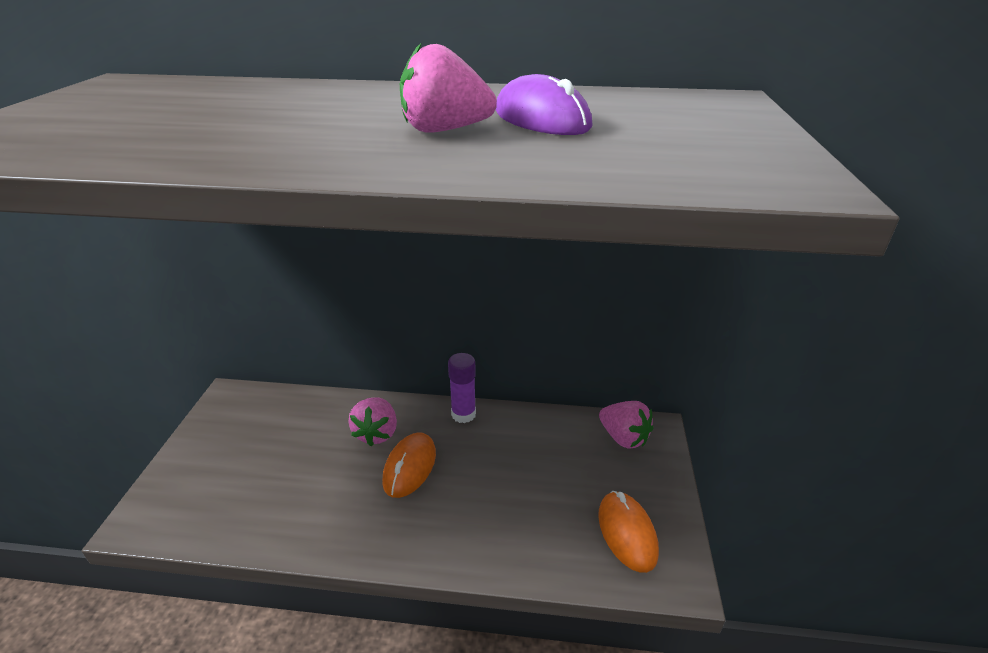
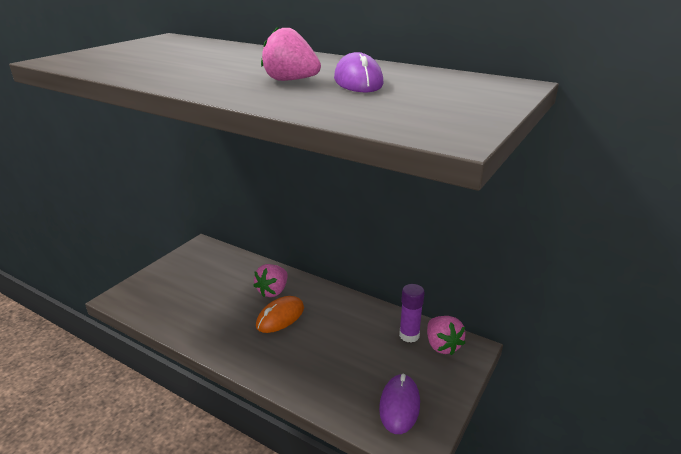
camera: 25 degrees right, 5 degrees down
purple glue stick [448,353,476,423] -> purple glue stick moved to [399,284,425,343]
orange mouse [598,491,659,573] -> purple mouse [379,373,420,434]

